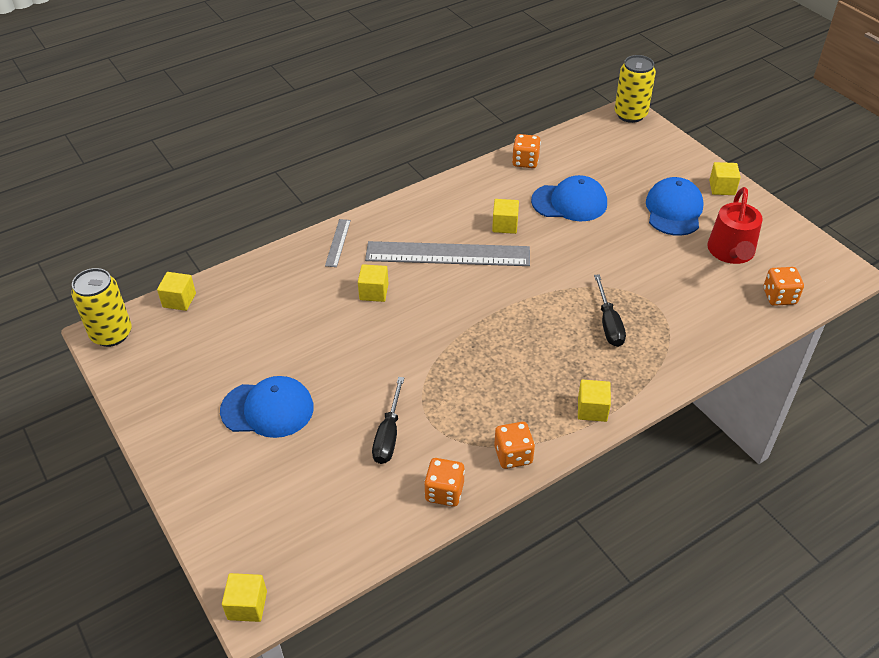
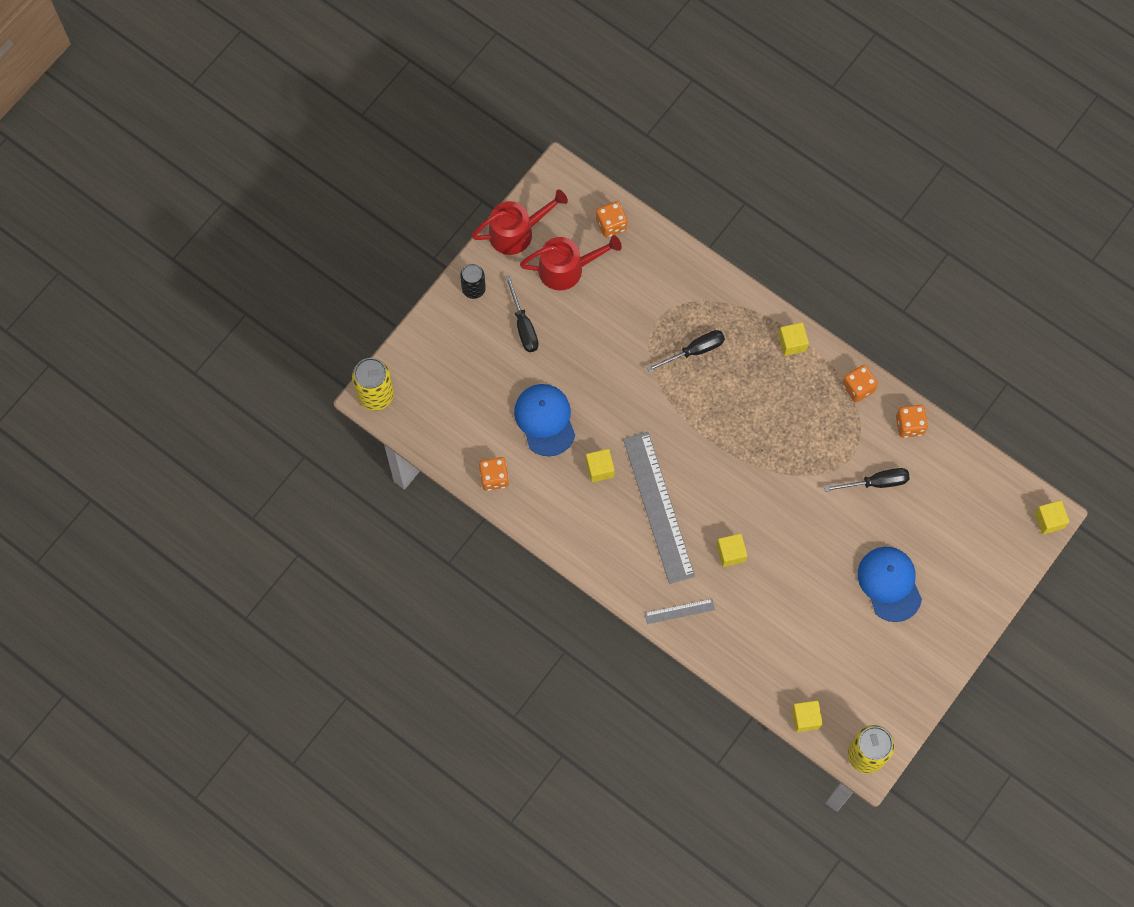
camera: 110 degrees left, 25 degrees up
blue cap [646,177,704,236] -> black screwdriver [505,276,538,352]
yellow cube [709,162,741,195] -> black can [460,264,486,299]
none -> red watering can [472,190,568,255]

